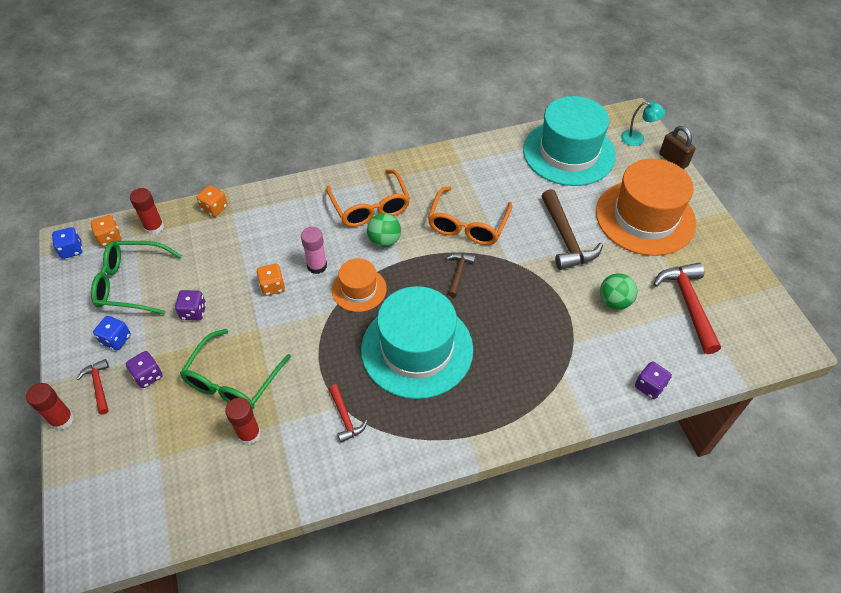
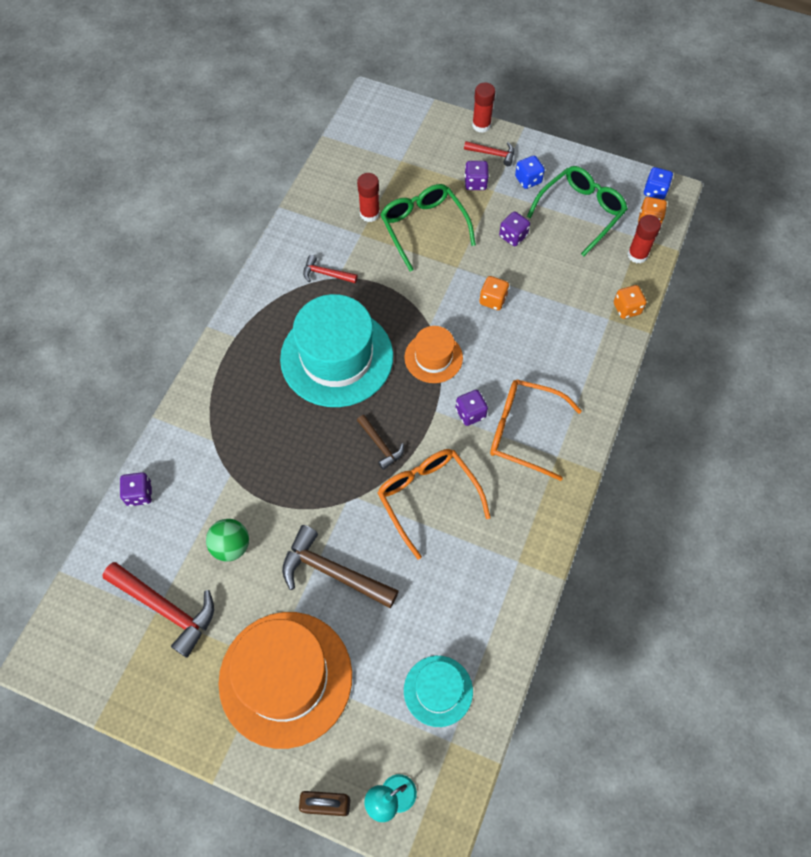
camera: 130 degrees right, 10 degrees up
pink glue stick [301,227,327,274] -> none
green ball [367,213,401,247] -> purple dice [456,390,488,426]
turquoise hat [523,96,616,186] -> turquoise hat [404,656,473,727], size x0.52

